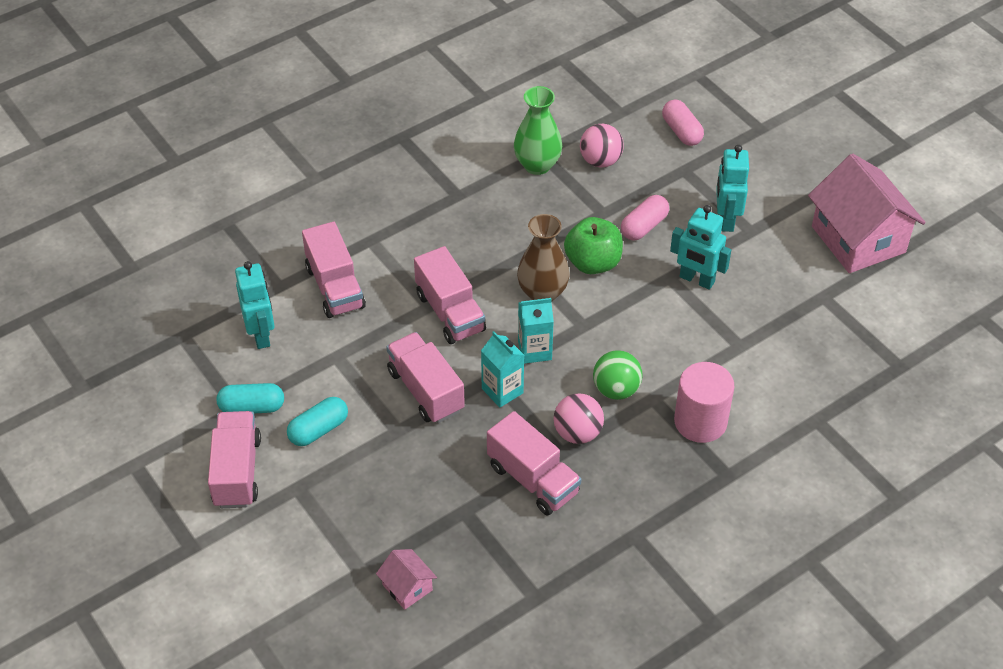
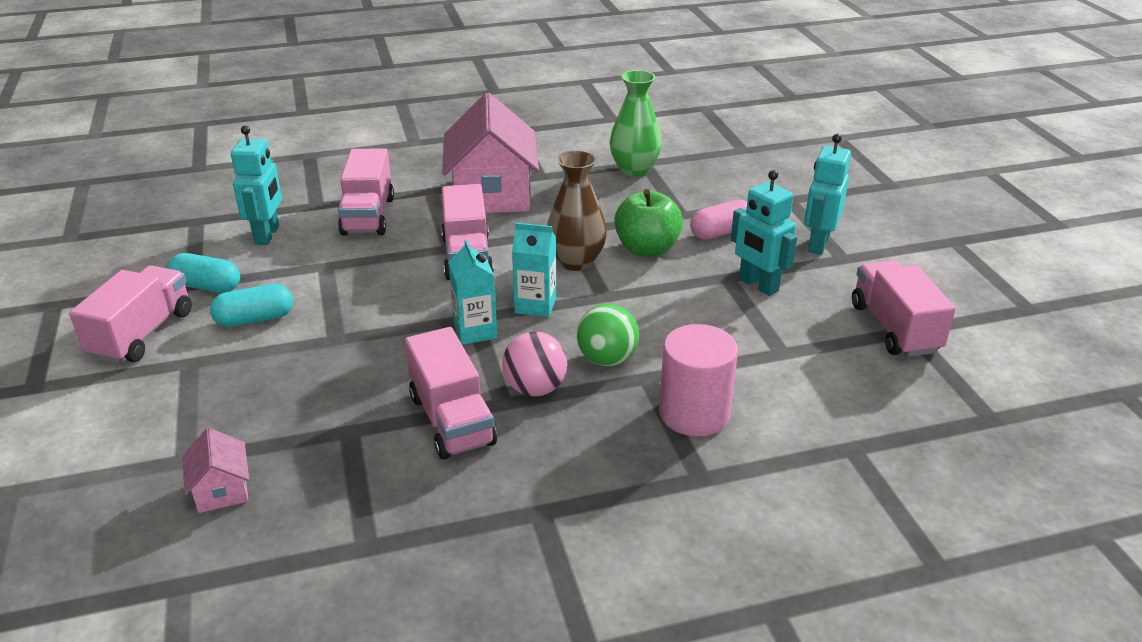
camera: 20 degrees right, 15 degrees down
pink truck [386,332,465,423] -> pink truck moved to [852,260,956,357]
pink ball [580,123,624,168] -> none
pink capsule [662,100,704,146] -> none
pink house [808,153,925,273] -> pink house moved to [442,93,539,213]

